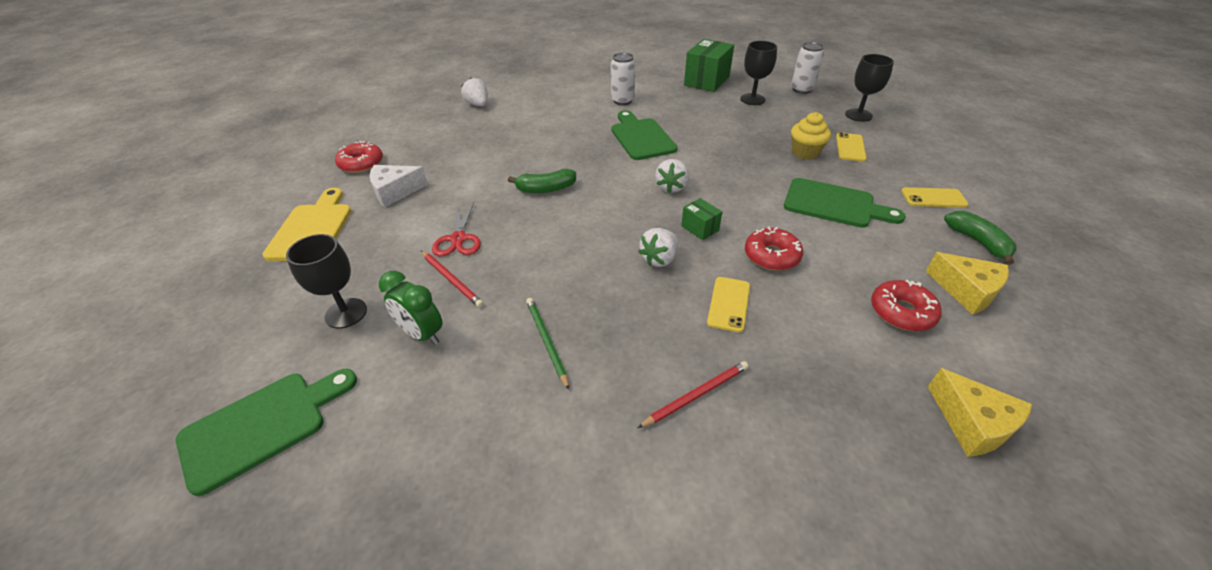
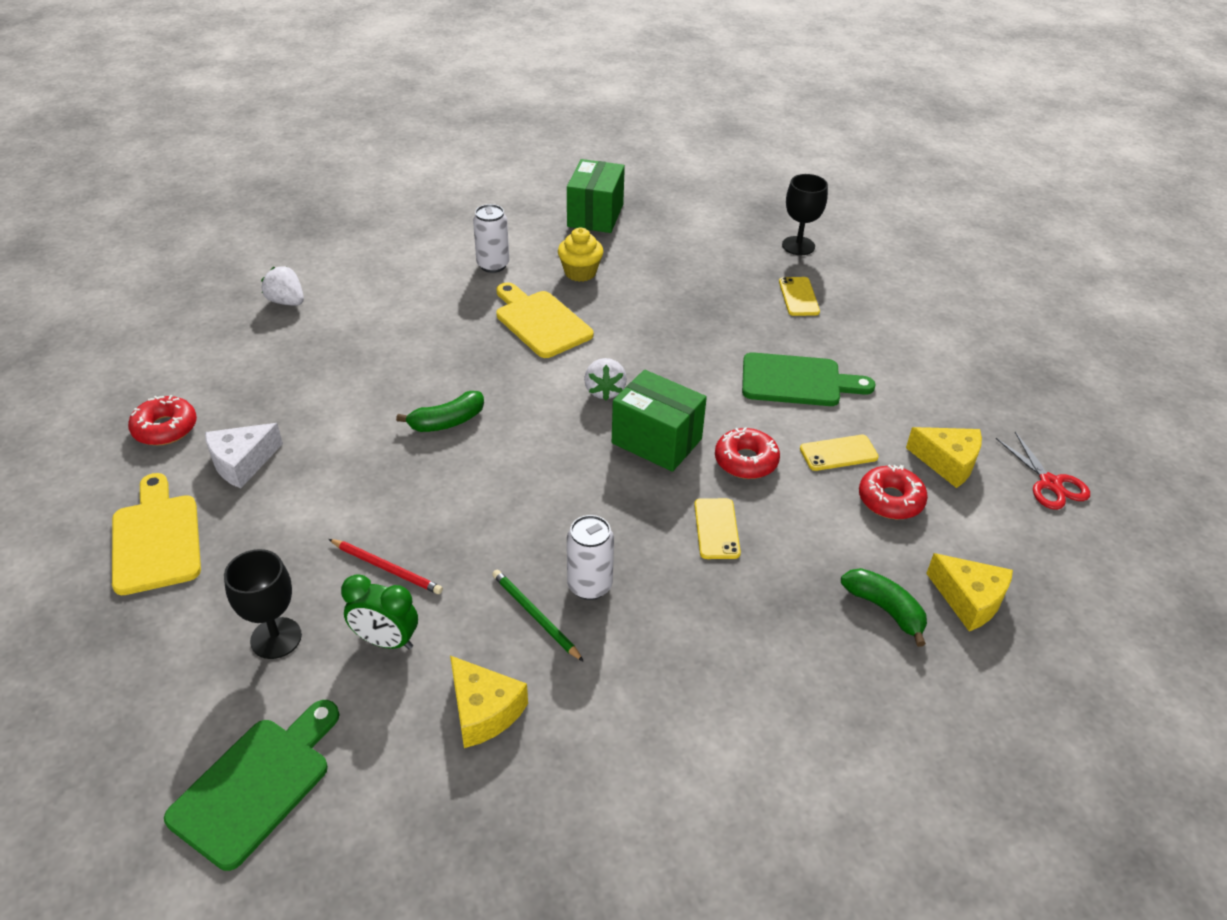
camera: 20 degrees left, 0 degrees up
red scissors [432,202,481,257] -> red scissors moved to [996,432,1090,510]
green cutting board [611,110,677,160] -> yellow cutting board [496,283,593,358]
white strawberry [638,228,678,267] -> none
red pencil [638,361,748,428] -> none
green box [681,198,722,240] -> green box [612,370,707,472], size x2.00
black goblet [740,41,777,105] -> none
white can [791,42,824,94] -> white can moved to [567,515,614,600]
yellow cupcake [791,112,831,159] -> yellow cupcake moved to [558,228,603,282]
yellow phone [901,187,968,208] -> yellow phone moved to [800,435,879,471]
green banana [944,211,1017,265] -> green banana moved to [841,568,927,647]
none -> yellow cheese [450,656,528,748]

